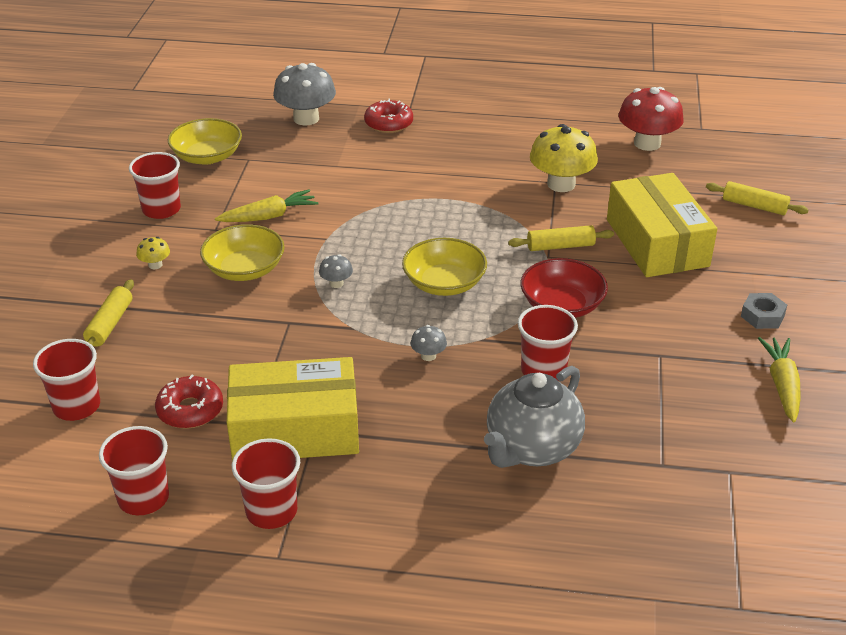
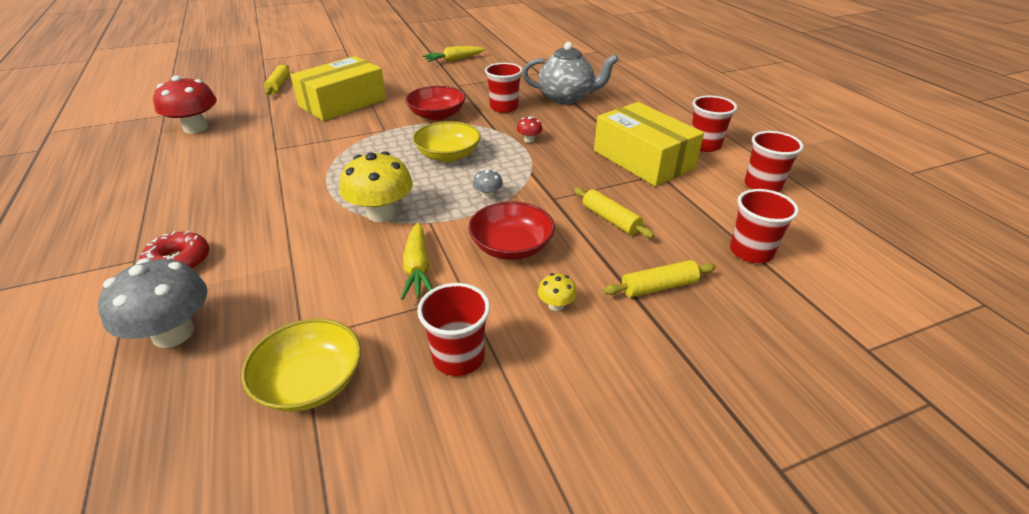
camera: 120 degrees left, 0 degrees up
red donut [155,375,223,429] -> none
yellow bowl [200,224,285,281] -> red bowl [468,201,555,260]
yellow carrot [215,189,319,222] -> yellow carrot turned 135 degrees counterclockwise [401,222,433,300]
grey mushroom [410,325,447,361] -> red mushroom [517,117,542,143]
yellow rolling pin [508,225,614,251] -> yellow rolling pin moved to [574,187,654,238]
yellow mushroom [530,124,598,192] -> yellow mushroom moved to [340,151,413,222]
grey nut [741,293,787,329] -> none

